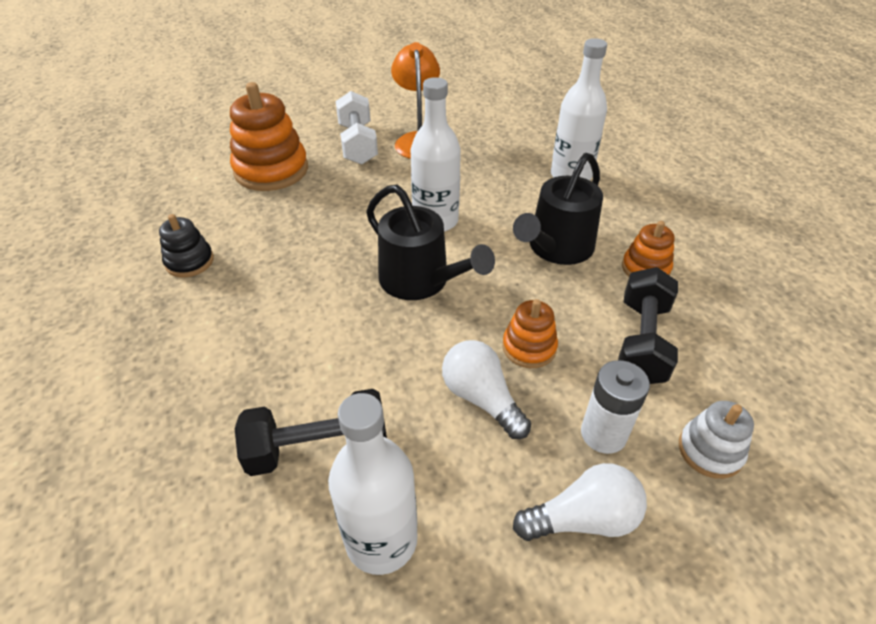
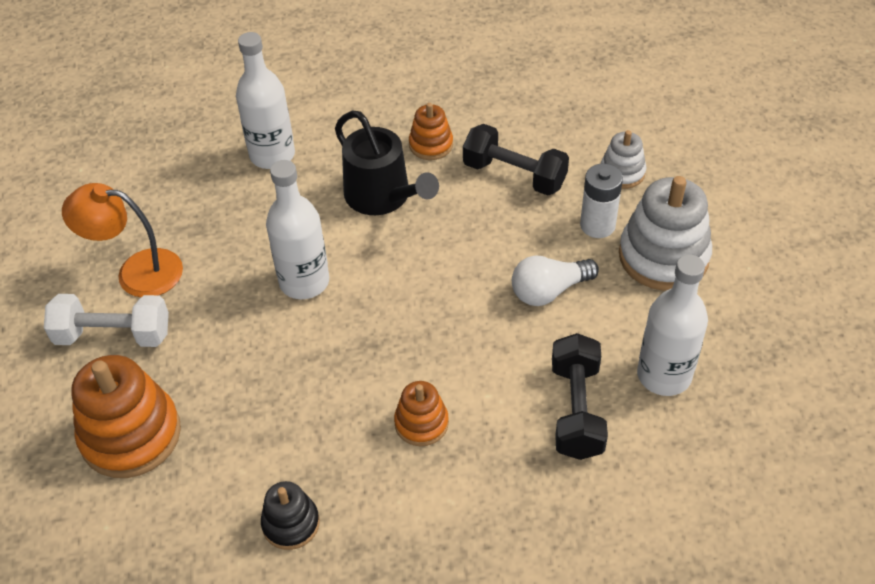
camera: 75 degrees left, 5 degrees up
black watering can [366,184,495,300] -> none
orange stacking toy [502,299,558,368] -> orange stacking toy moved to [394,381,449,446]
white light bulb [513,463,647,541] -> white stacking toy [619,176,712,291]

